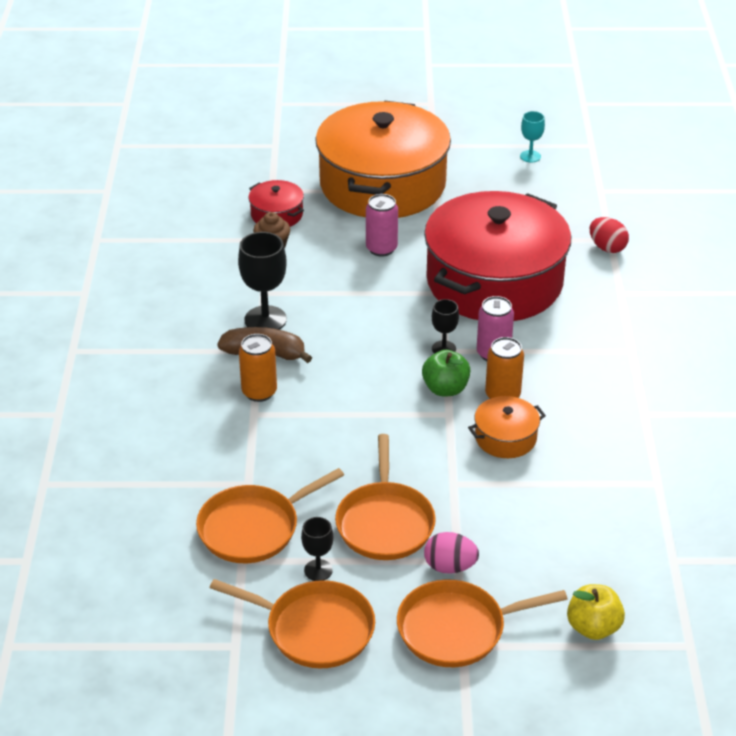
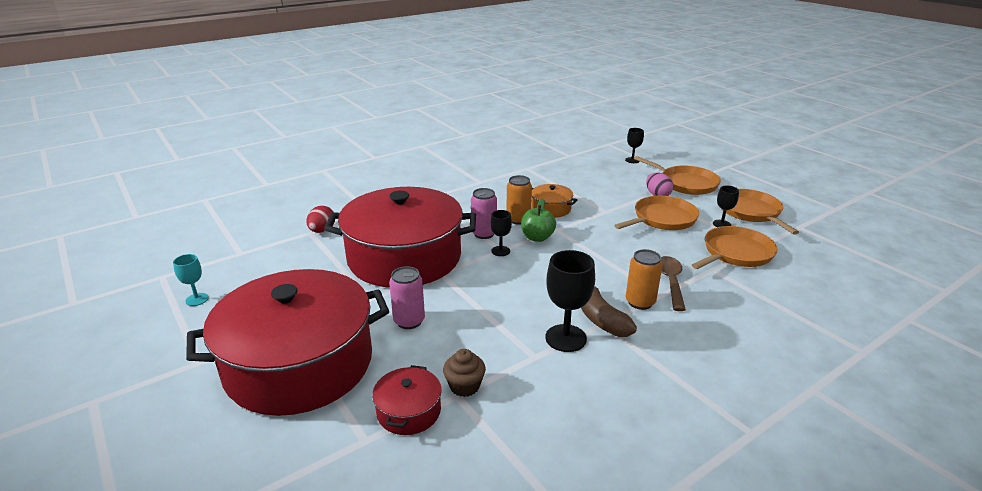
camera: 125 degrees left, 10 degrees down
orange pan [196,468,344,563] -> orange pan turned 60 degrees counterclockwise [692,226,778,269]
orange pot [315,101,451,218] -> red pot [186,269,389,416]
yellow apple [567,584,625,640] -> black goblet [625,128,644,163]
none -> brown spoon [661,256,686,311]

